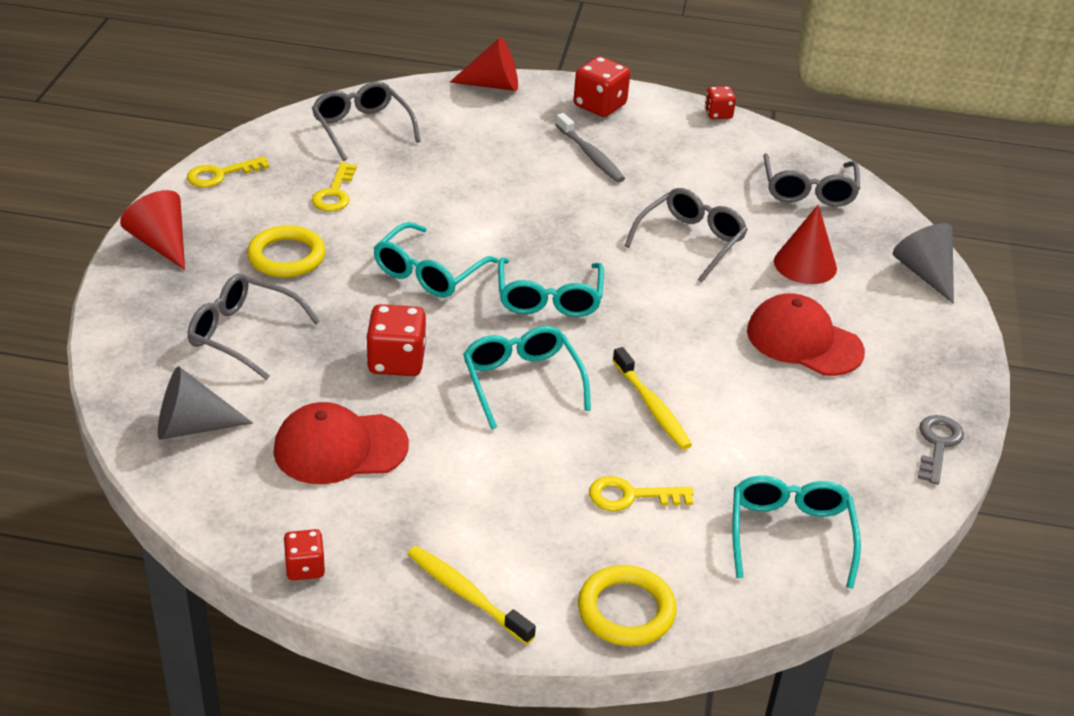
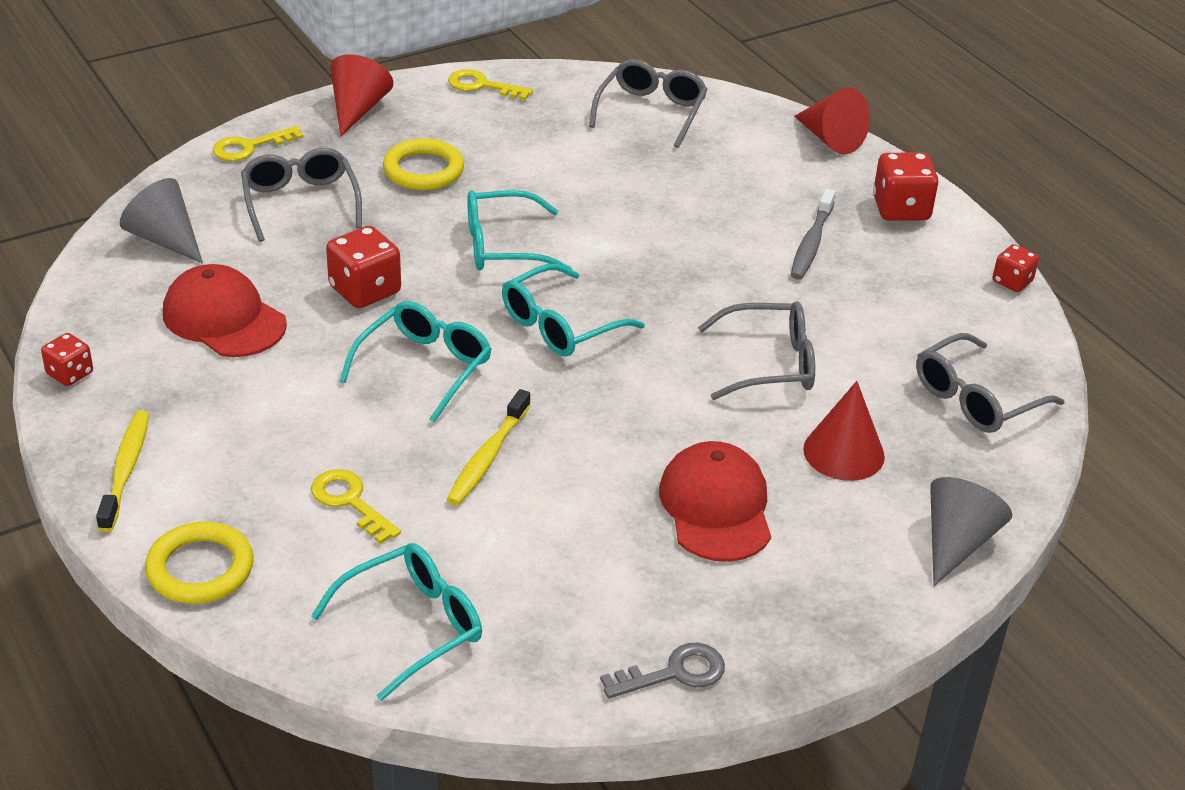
camera: 50 degrees right, 0 degrees up
yellow key [311,162,357,211] -> yellow key moved to [213,126,303,161]

